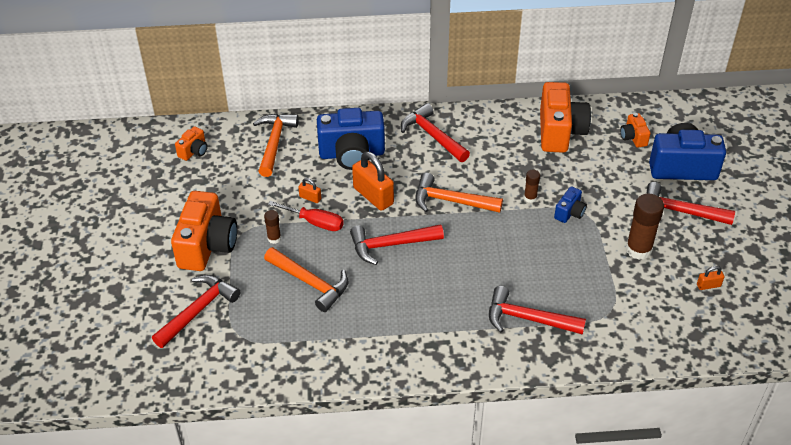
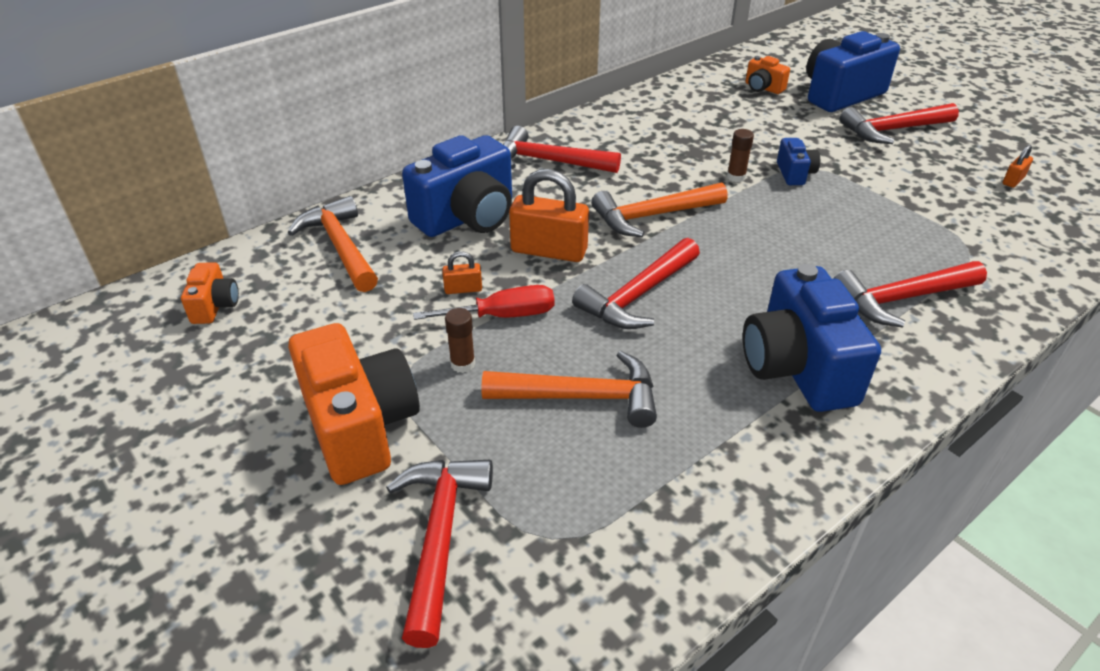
camera: 35 degrees left, 5 degrees down
orange camera [540,82,591,153] -> none
brown glue stick [626,194,664,260] -> none
none -> blue camera [743,264,881,412]

